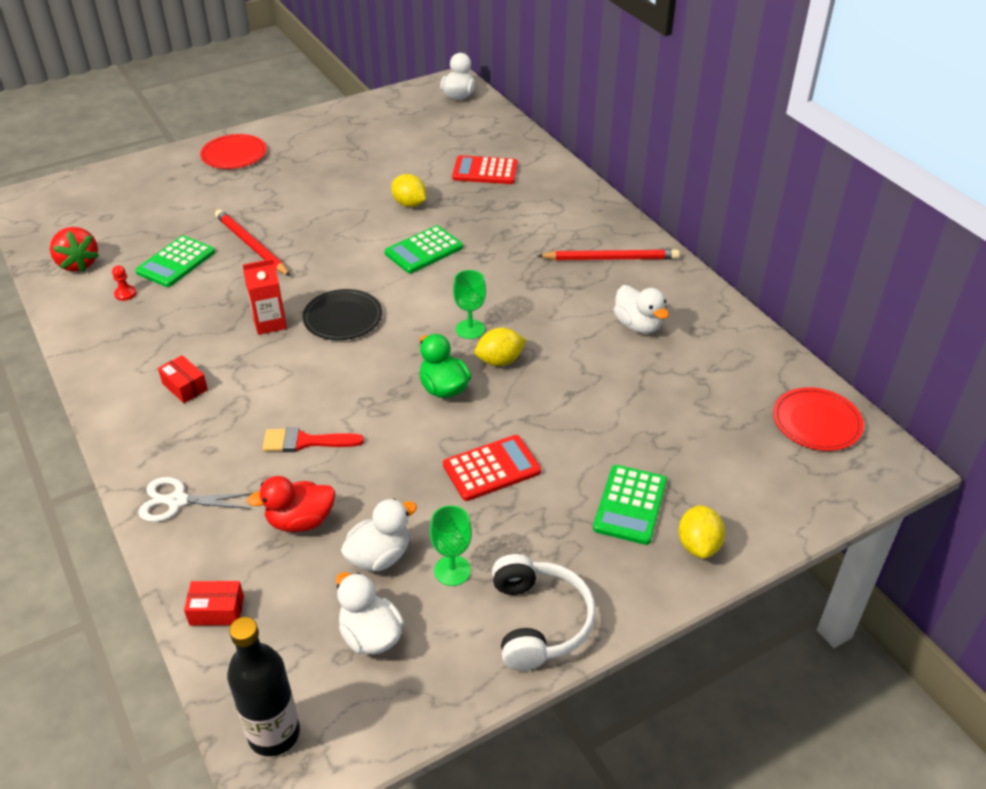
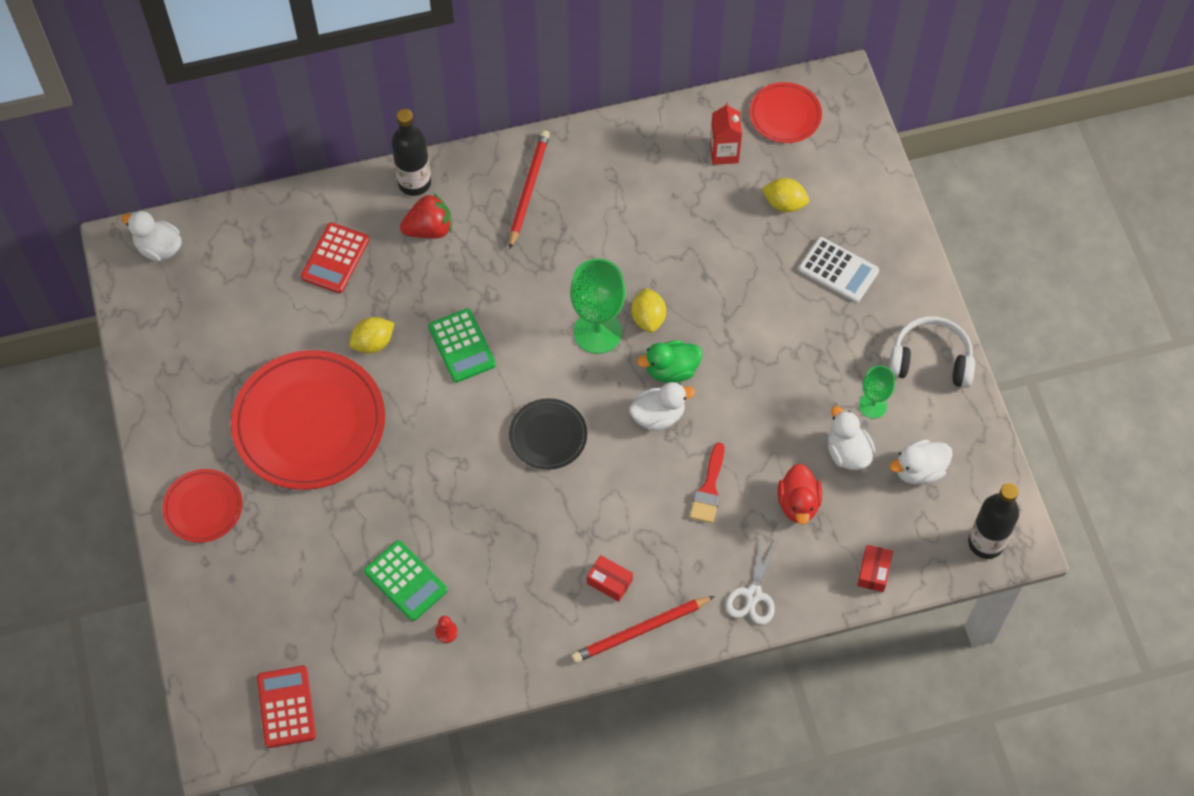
camera: 75 degrees left, 20 degrees up
red strawberry [50,227,99,272] -> red strawberry moved to [400,193,452,238]
red box [158,355,208,403] -> red box turned 60 degrees clockwise [587,555,633,602]
red pencil [215,209,291,276] -> red pencil moved to [571,596,715,663]
red carton [243,259,287,335] -> red carton moved to [710,102,742,165]
red calculator [443,435,541,501] -> red calculator moved to [257,666,316,748]
green goblet [453,270,486,339] -> green goblet [570,259,626,354], size x1.75
green calculator [593,465,667,545] -> white calculator [798,237,879,303]
white duck [614,285,669,334] -> white duck moved to [629,382,695,431]
yellow lemon [678,505,725,559] -> yellow lemon moved to [762,178,809,212]
none -> red plate [231,350,385,490]
none -> black bottle [391,109,431,196]

